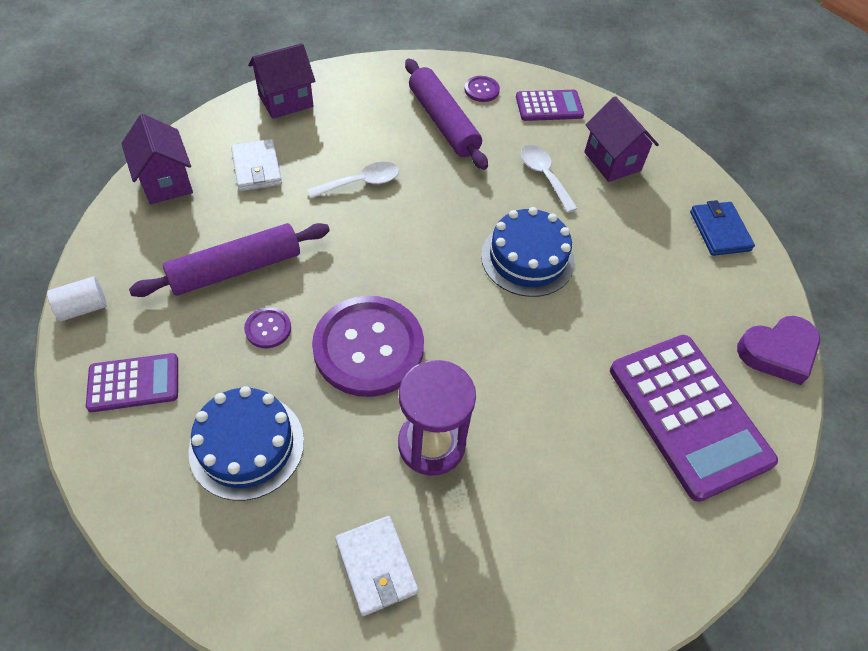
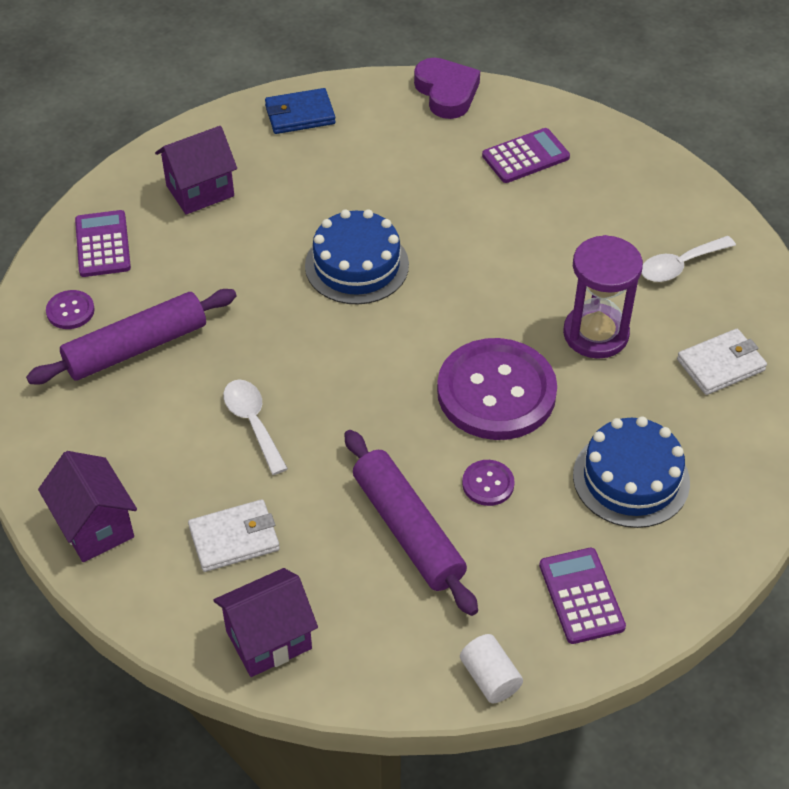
camera: 90 degrees left, 5 degrees down
white spoon [521,145,578,213] -> white spoon moved to [641,236,736,282]
purple calculator [610,335,778,502] -> purple calculator [482,128,570,183], size x0.53

